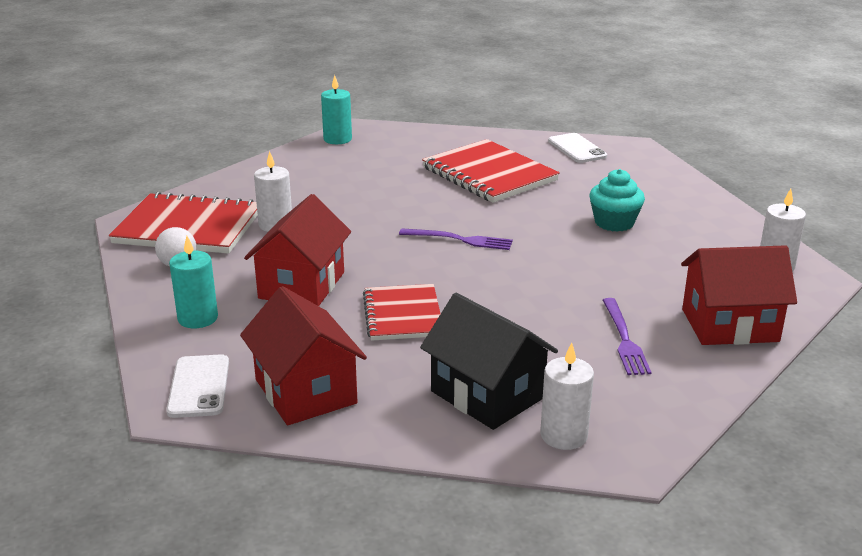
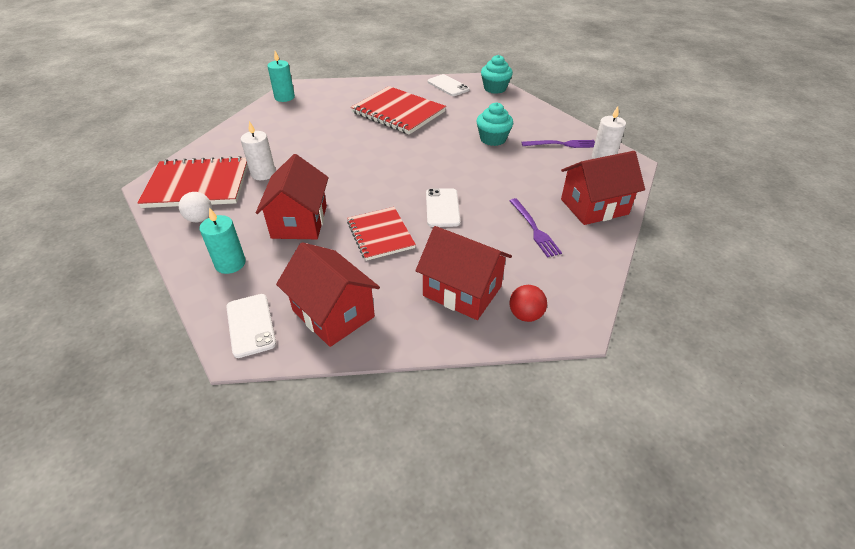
camera: 15 degrees left, 15 degrees up
purple fork [399,228,513,250] -> purple fork moved to [521,140,595,148]
black house [420,293,558,430] -> red house [415,226,512,320]
white candle [540,342,594,450] -> red ball [509,285,547,322]
none -> white phone [426,188,460,227]
none -> turquoise cupcake [481,55,513,94]

